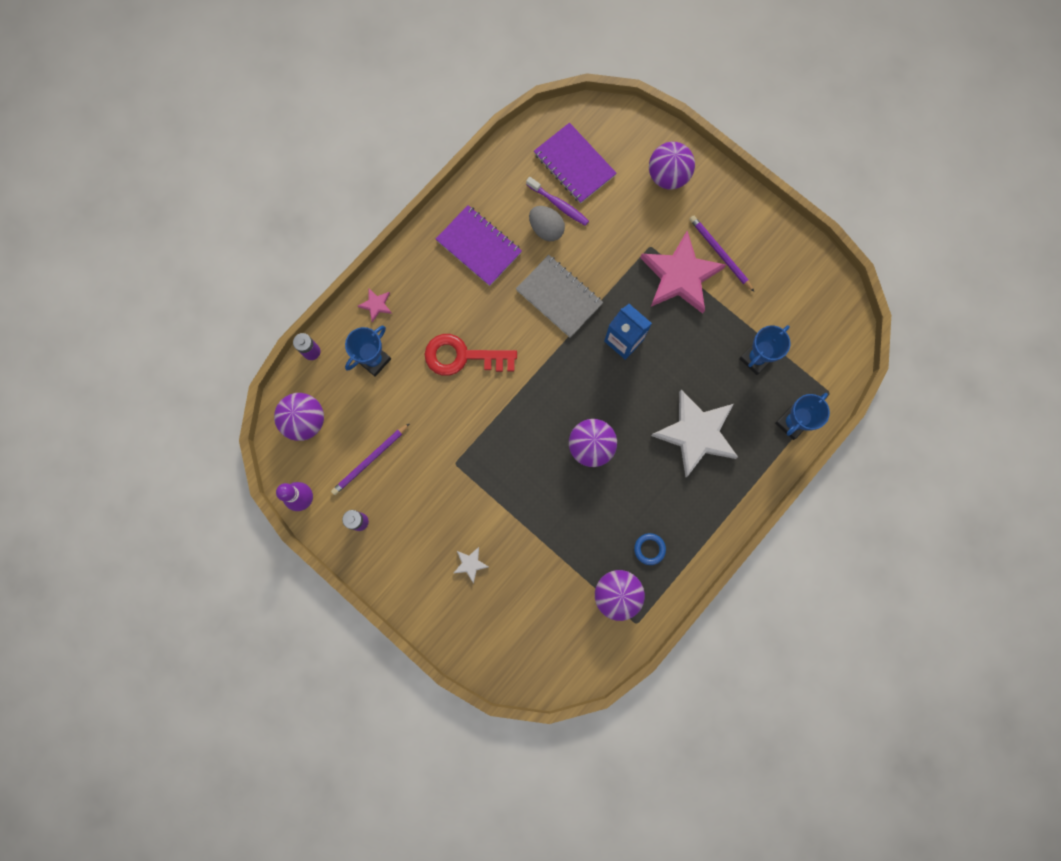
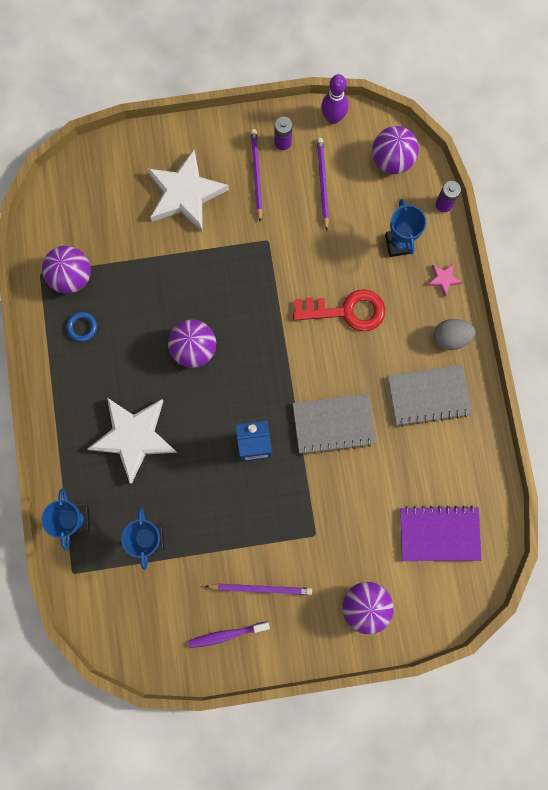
camera: 130 degrees right, 0 degrees up
red key [424,334,517,376] -> red key turned 45 degrees clockwise [293,289,385,331]
purple notebook [436,205,522,286] -> grey notebook [388,365,472,427]
white star [454,547,489,583] -> white star [146,150,229,231], size x2.45
purple toothbrush [526,177,589,226] -> purple toothbrush moved to [188,621,270,648]
grey egg [529,206,565,241] -> grey egg moved to [433,319,476,350]
pink star [640,231,726,314] -> none
none -> purple pencil [251,129,263,222]

